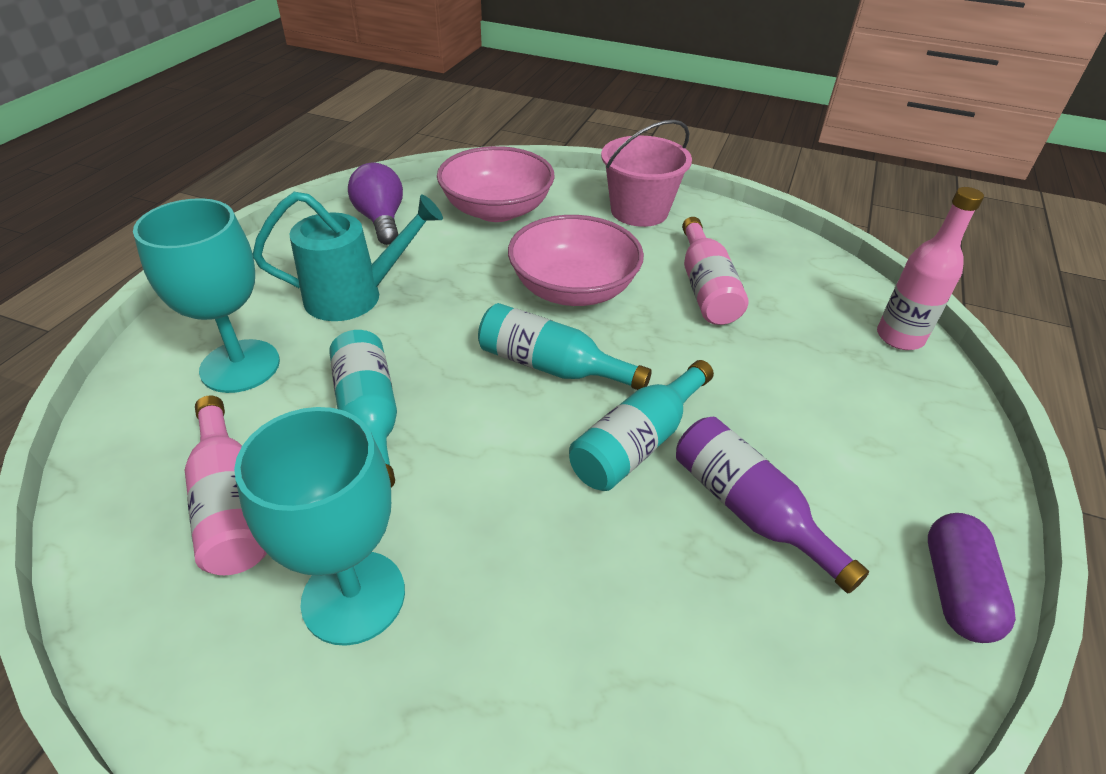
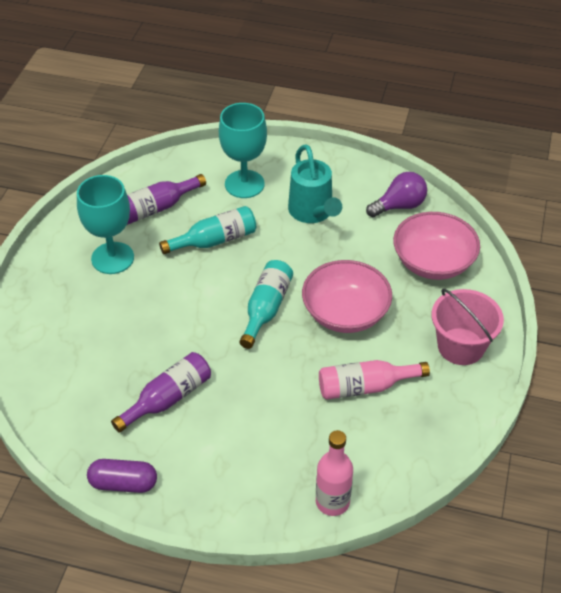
camera: 85 degrees right, 5 degrees up
pink bottle [185,395,267,575] -> purple bottle [127,174,206,225]
turquoise bottle [569,360,714,491] -> none

